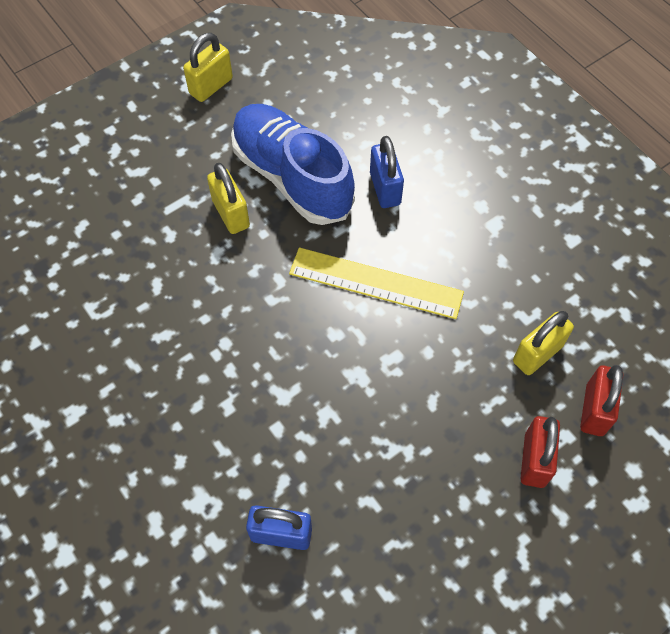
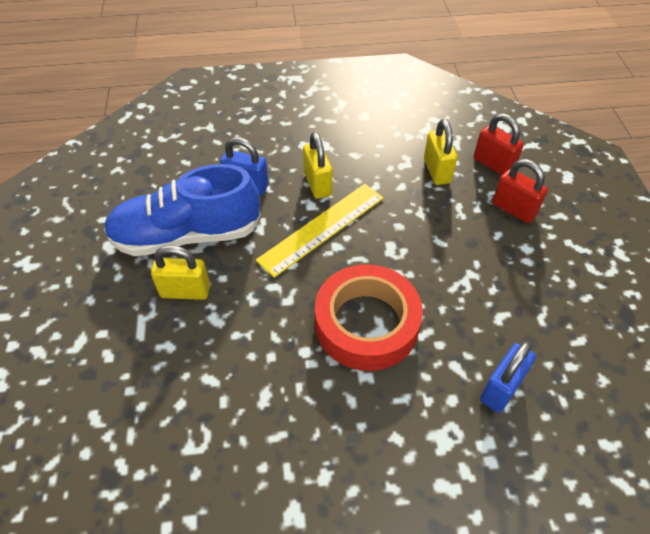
camera: 60 degrees left, 10 degrees down
yellow padlock [183,33,233,102] -> yellow padlock moved to [303,132,332,199]
none -> red tape [315,265,423,371]

